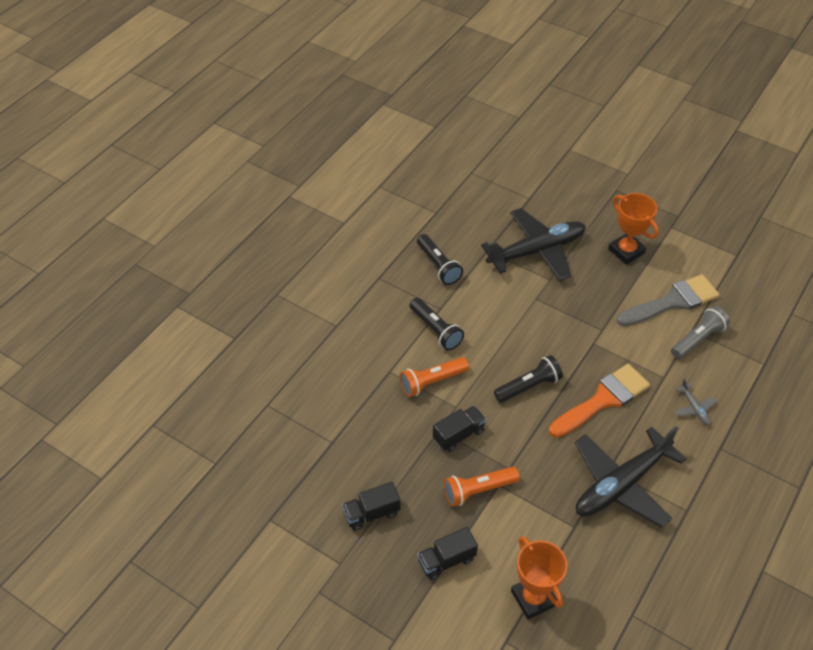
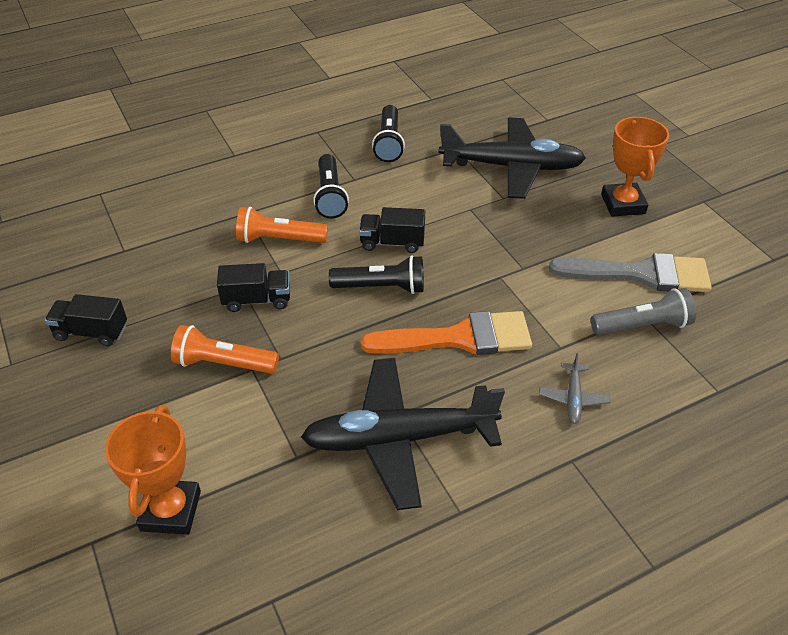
camera: 30 degrees right, 5 degrees down
black truck [417,527,478,580] -> black truck moved to [359,207,425,253]

